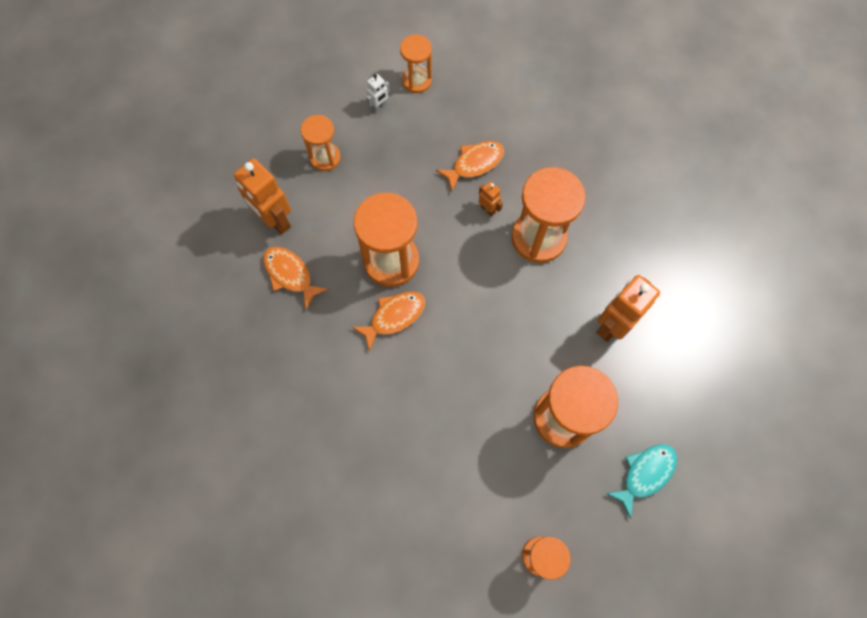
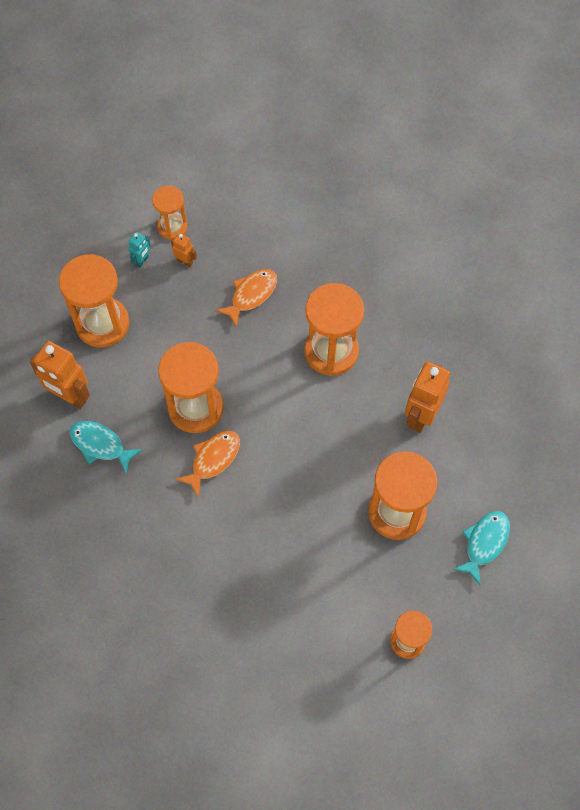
camera: 15 degrees left, 5 degrees down
orange fish [263,247,329,310] -> turquoise fish [69,421,143,474]
orange hourglass [301,115,341,171] -> orange hourglass [59,254,129,347], size x1.71
white robot [366,74,390,112] -> turquoise robot [129,232,150,268]
orange robot [479,181,503,217] -> orange robot moved to [171,233,197,267]

